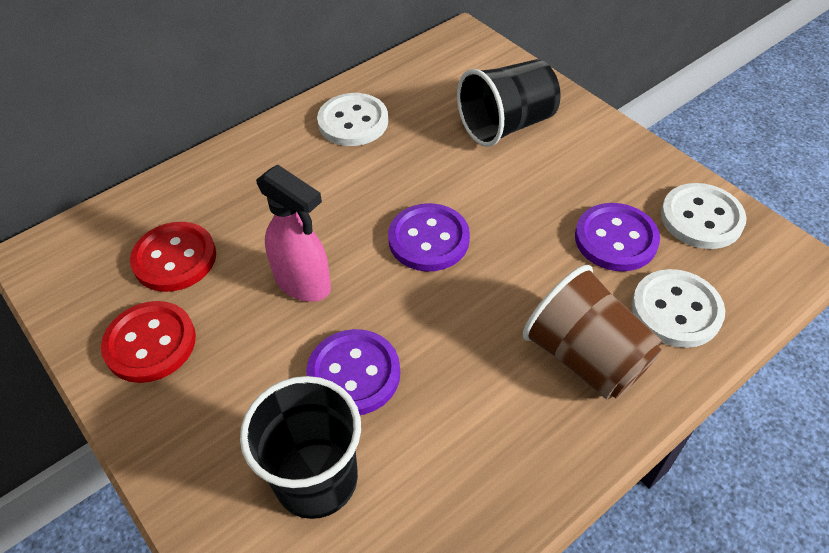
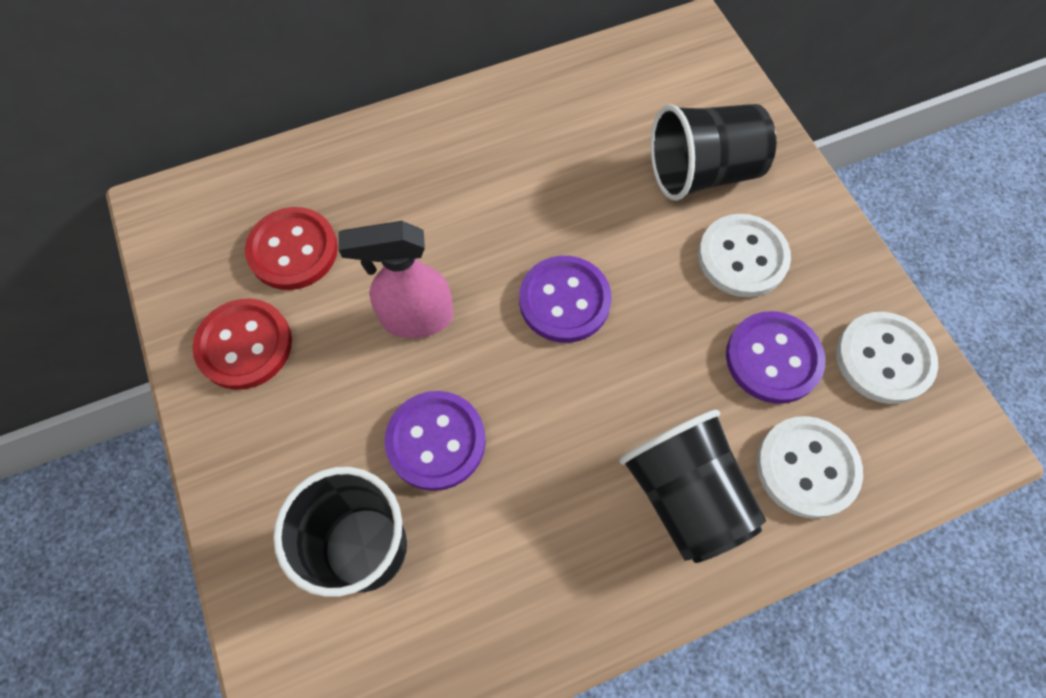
camera: 15 degrees right, 15 degrees up
pink spray bottle [256,164,331,302] -> pink spray bottle turned 120 degrees clockwise [338,221,453,338]
white button [317,93,388,146] -> white button moved to [698,214,791,297]
brown cup [523,265,662,400] -> black cup [619,410,766,563]

